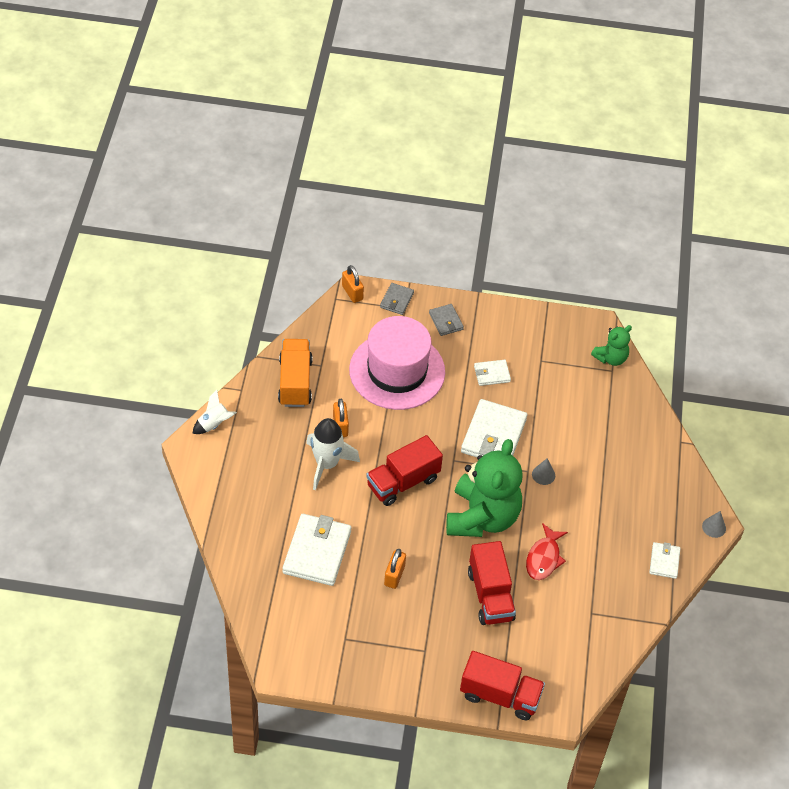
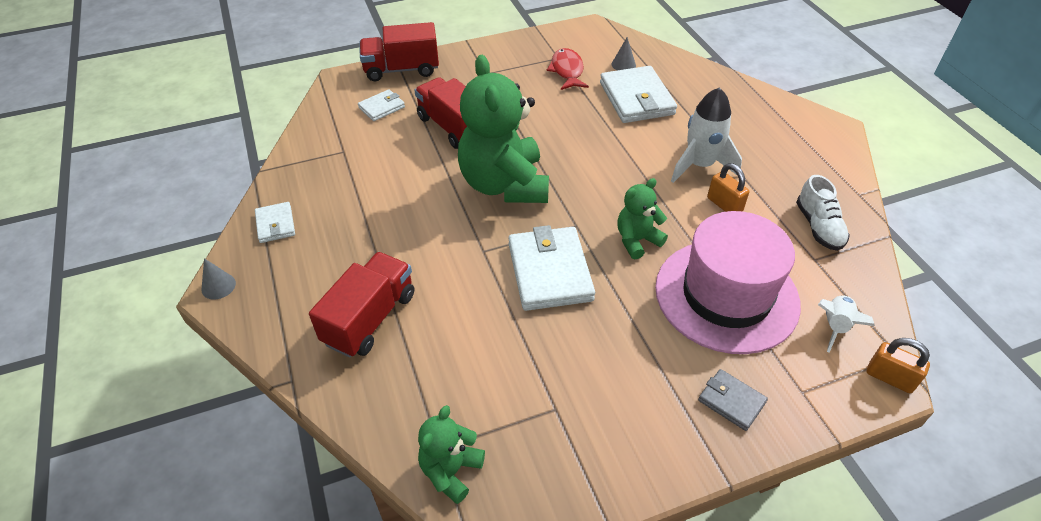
camera: 155 degrees right, 5 degrees down
white rocket [192,390,237,434] -> white rocket moved to [818,295,875,353]
orange truck [278,339,313,407] -> white shoe [796,175,850,251]
red truck [366,435,443,506] -> red truck moved to [309,252,414,358]
grey wallet [380,283,414,315] -> none
orange padlock [384,549,406,589] -> none
white wallet [474,360,511,386] -> white wallet moved to [358,89,405,121]
red fish [526,523,568,580] -> red fish moved to [547,48,589,90]
grey cone [532,458,555,485] -> grey cone moved to [612,37,636,70]
none -> green teddy bear [617,178,668,259]

